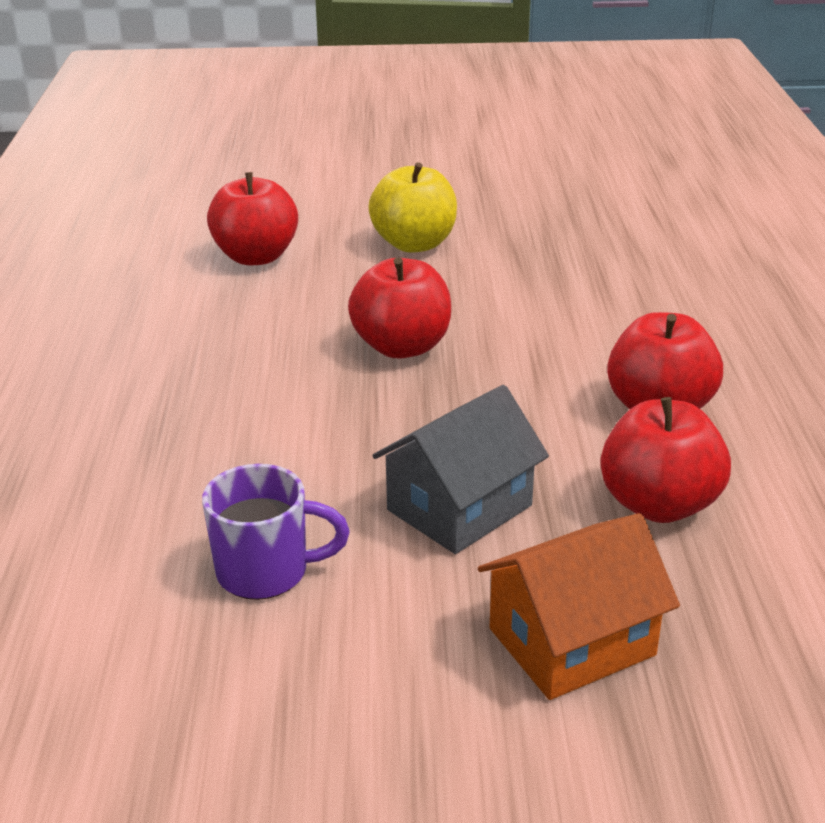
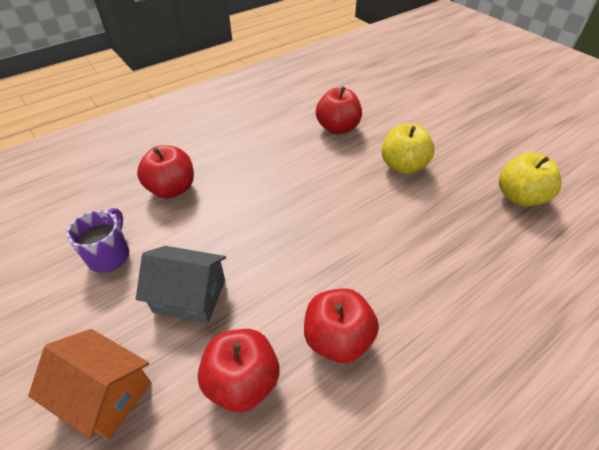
camera: 55 degrees right, 15 degrees up
purple mug [202,464,350,600] -> purple mug turned 135 degrees counterclockwise [66,208,129,273]
red apple [348,257,451,359] -> red apple moved to [137,145,194,199]
none -> yellow apple [499,153,562,206]

